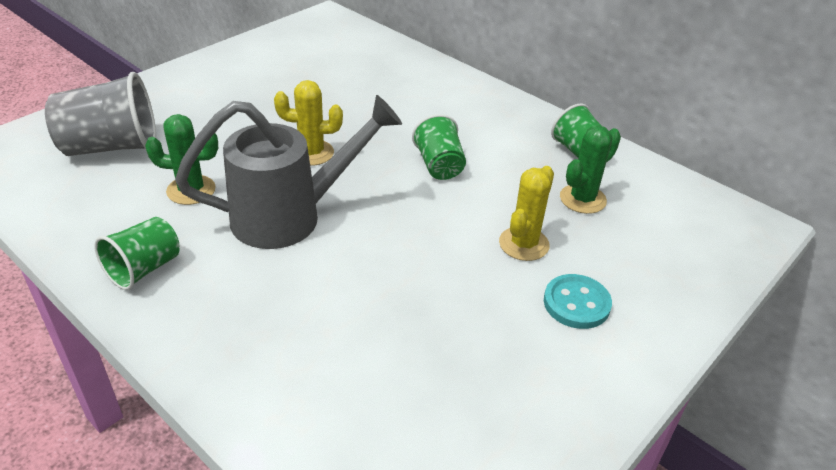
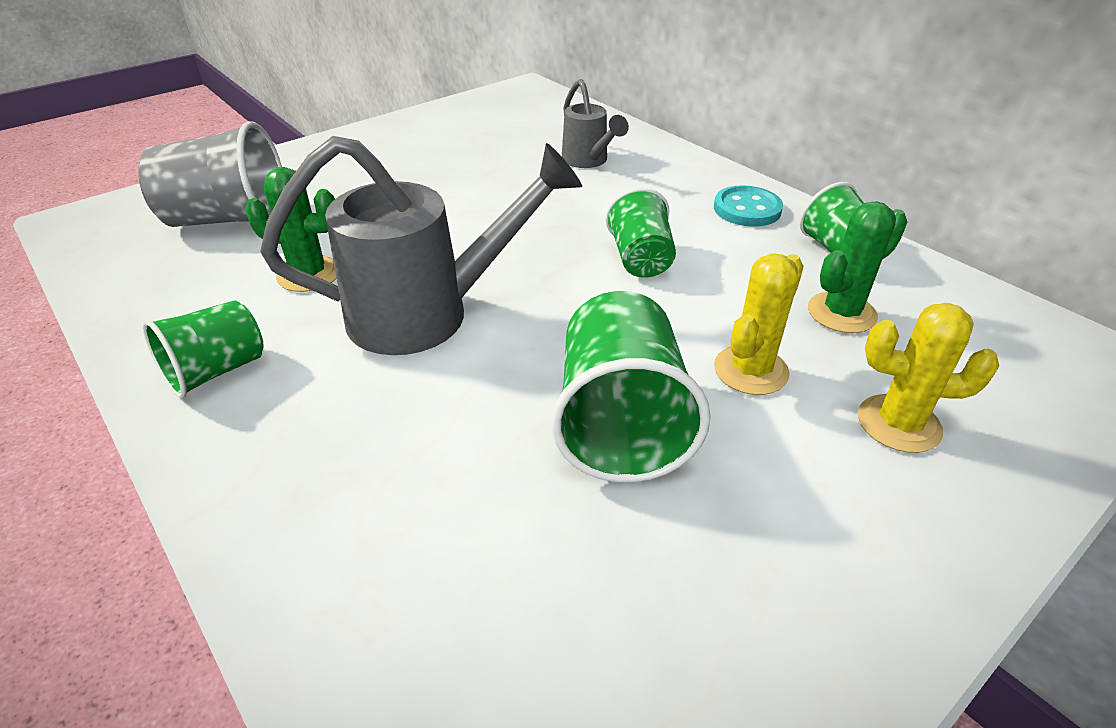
camera: 10 degrees right, 0 degrees up
yellow cactus [274,80,343,166] -> yellow cactus moved to [858,303,999,453]
turquoise button [544,274,612,329] -> turquoise button moved to [714,185,783,227]
none -> green cup [551,291,711,482]
none -> grey watering can [562,79,629,168]

